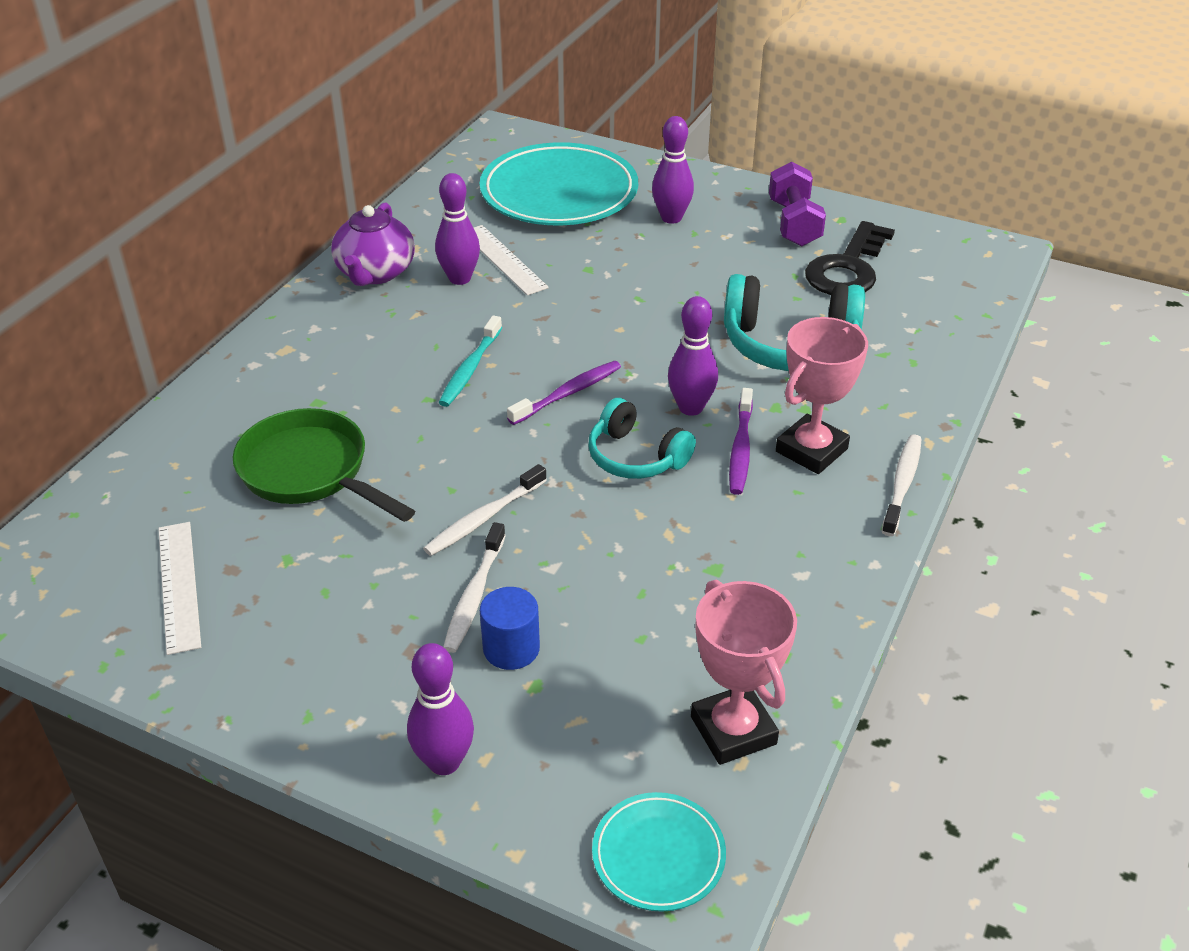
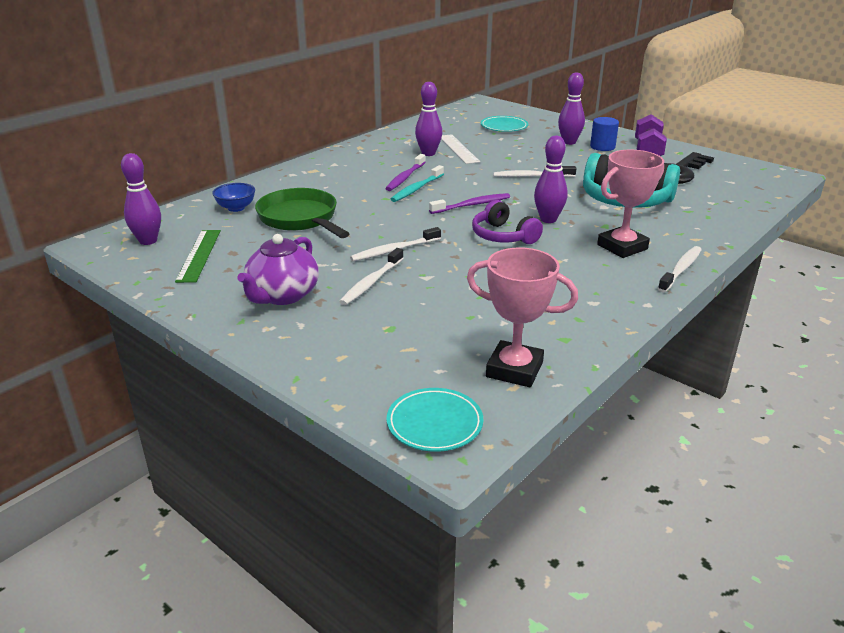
camera: 15 degrees right, 10 degrees down
white ruler [158,522,201,655] -> green ruler [175,230,221,283]
purple teapot [331,202,415,286] -> purple teapot moved to [237,234,319,305]
purple bowling pin [407,643,474,775] -> purple bowling pin moved to [121,153,161,245]
turquoise plate [479,142,638,225] -> turquoise plate [481,116,528,132], size x0.49
blue cylinder [480,587,540,670] -> blue cylinder moved to [590,117,619,151]
turquoise headphones [588,398,696,479] -> purple headphones [472,200,543,244]
pink trophy [691,580,797,765] -> pink trophy turned 60 degrees counterclockwise [467,247,578,387]
purple toothbrush [729,388,753,495] -> purple toothbrush moved to [385,154,425,191]
none -> blue bowl [212,183,255,212]
none -> white toothbrush [493,166,576,177]

